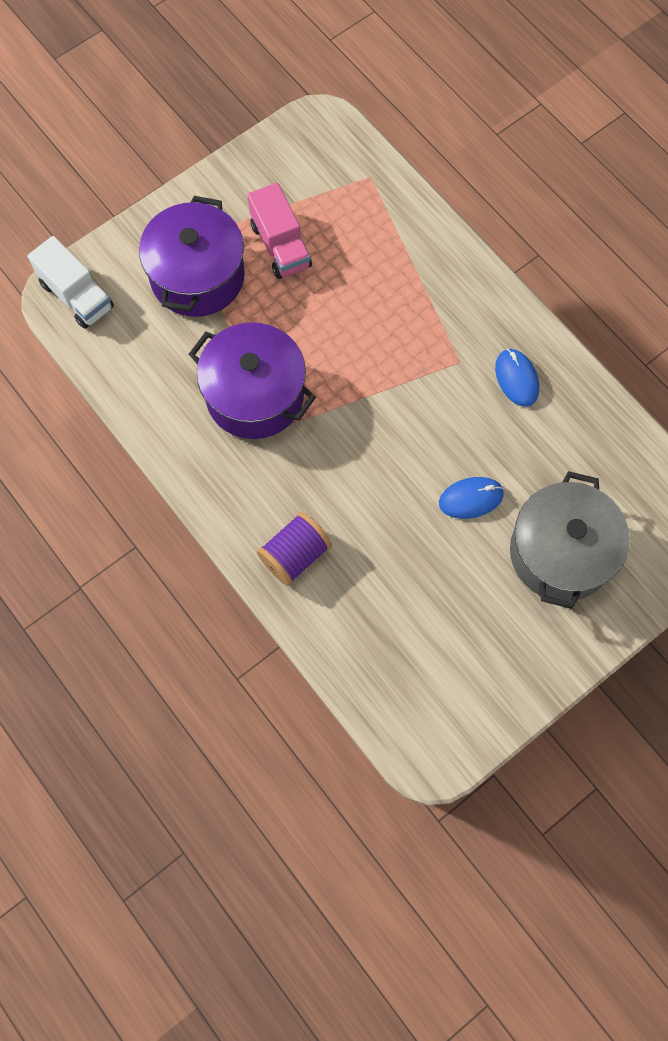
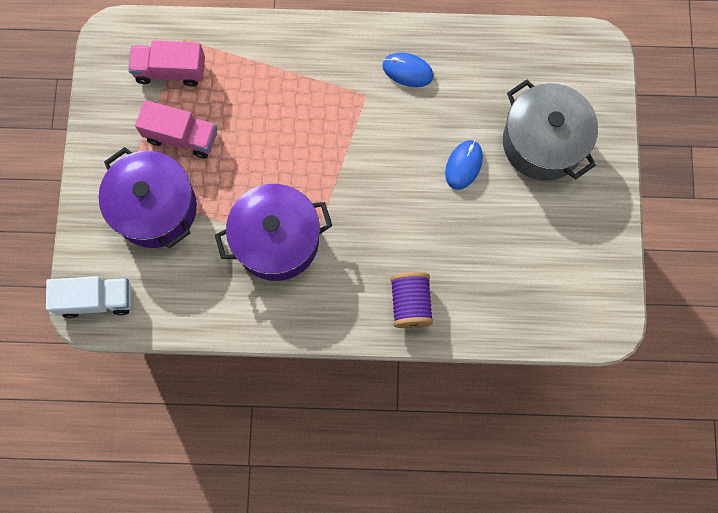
camera: 50 degrees left, 5 degrees up
none -> pink truck [128,40,205,87]

